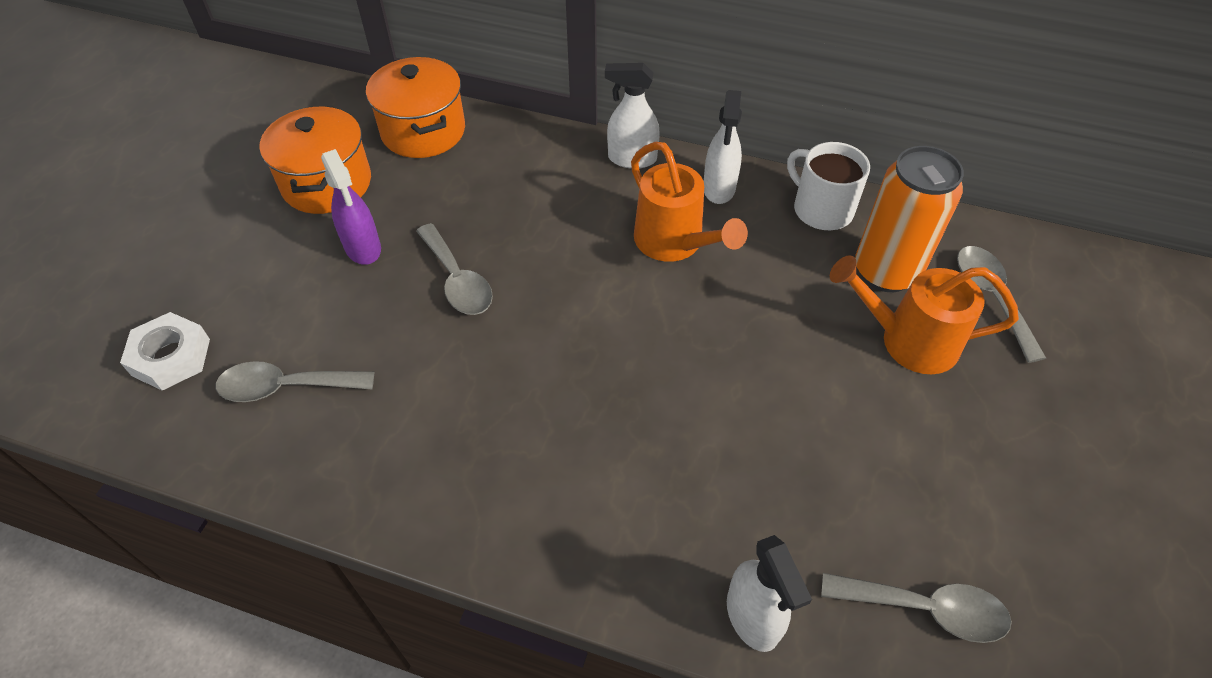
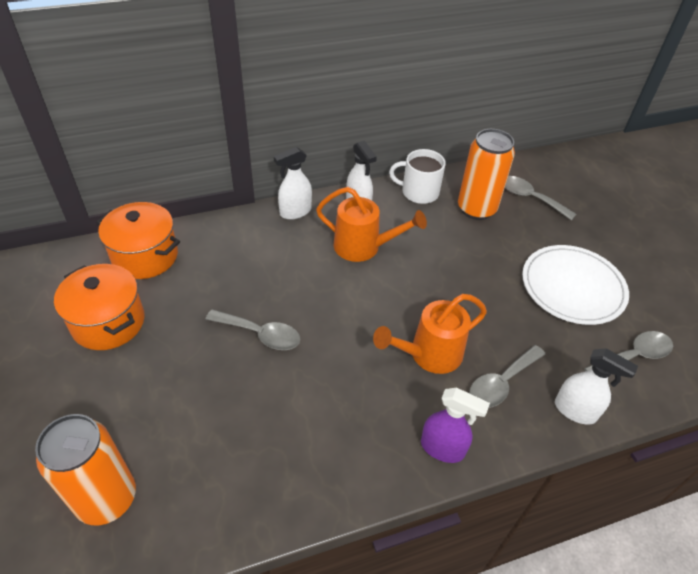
camera: 40 degrees left, 5 degrees down
white nut [120,312,210,391] -> orange can [35,414,136,525]
grey spoon [216,361,374,402] -> grey spoon moved to [469,345,545,408]
purple spray bottle [321,149,381,265] -> purple spray bottle moved to [421,388,490,463]
orange watering can [830,255,1019,374] -> orange watering can moved to [373,294,487,374]
none -> white plate [522,245,629,325]

